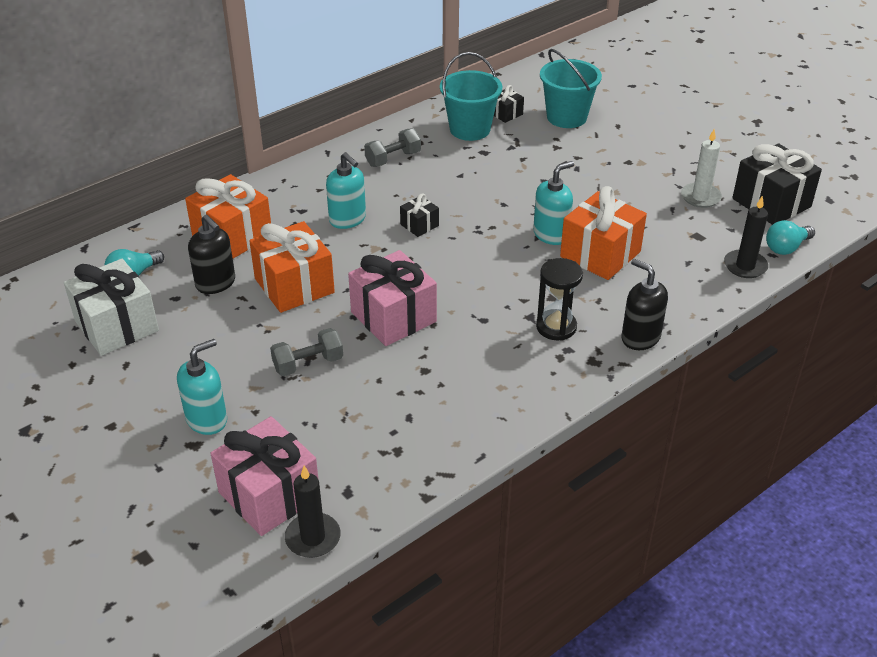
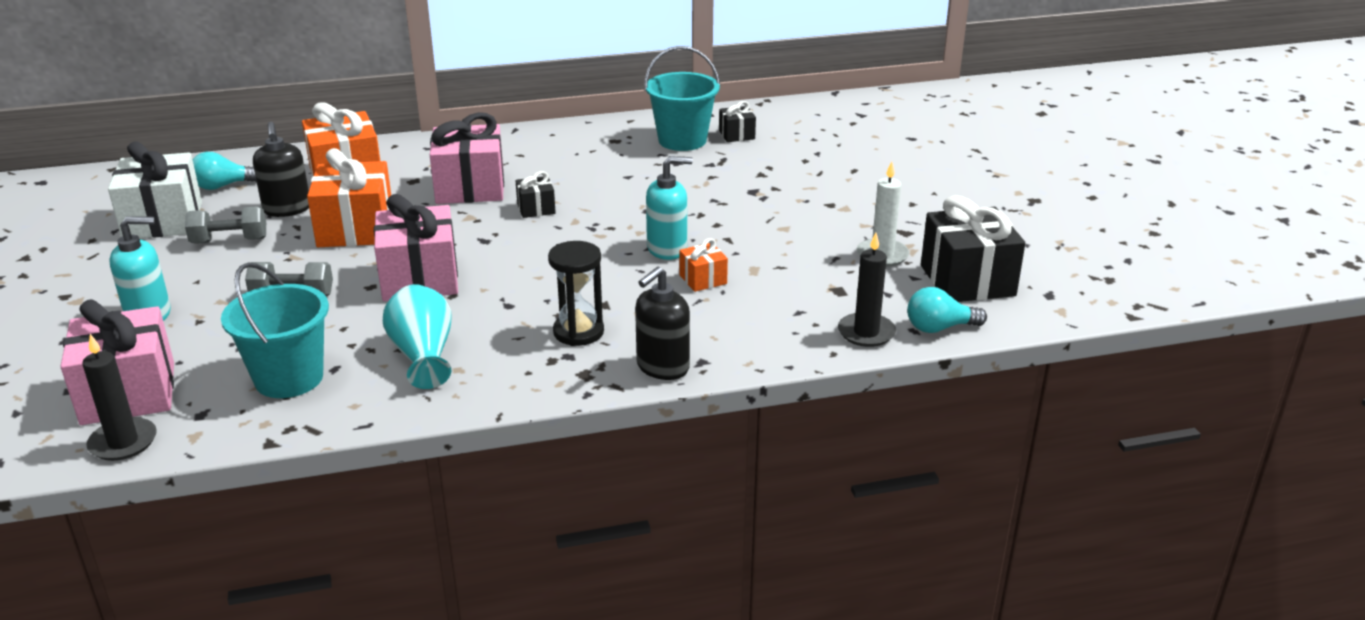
camera: 25 degrees right, 10 degrees down
turquoise soap dispenser [326,152,366,229] -> pink gift [430,112,504,204]
grey dumbbell [364,128,421,167] -> grey dumbbell moved to [185,206,266,244]
turquoise bucket [540,49,602,128] -> turquoise bucket moved to [221,262,329,398]
orange gift [560,186,647,280] -> orange gift [679,238,728,292], size x0.49
black soap dispenser [622,259,668,350] -> black soap dispenser turned 120 degrees counterclockwise [635,267,690,380]
none -> turquoise vase [383,284,452,389]

